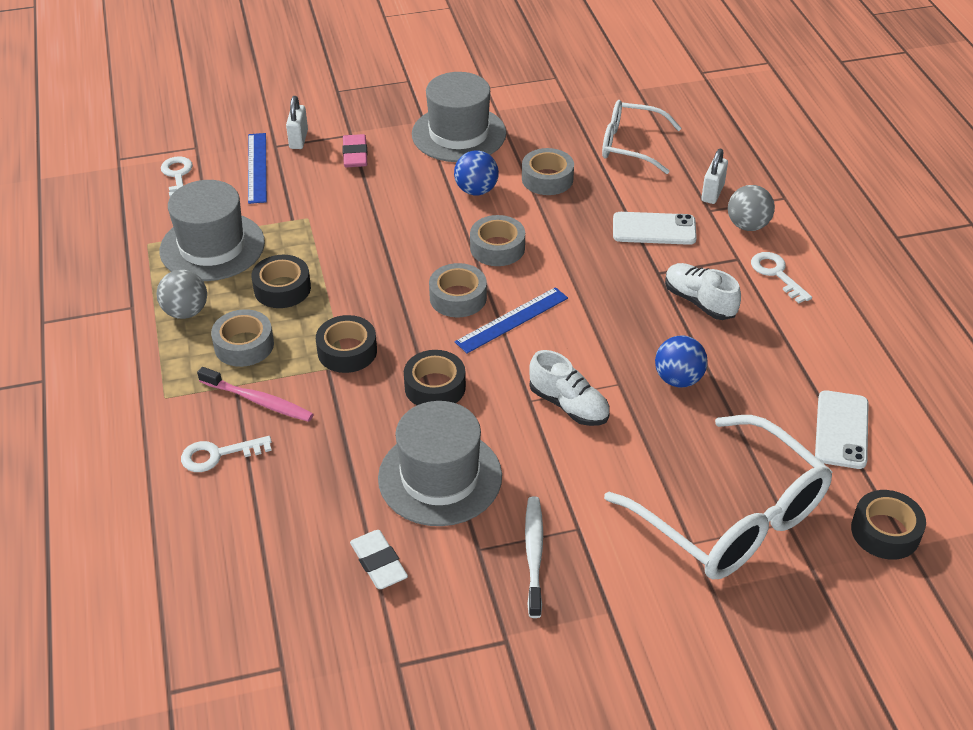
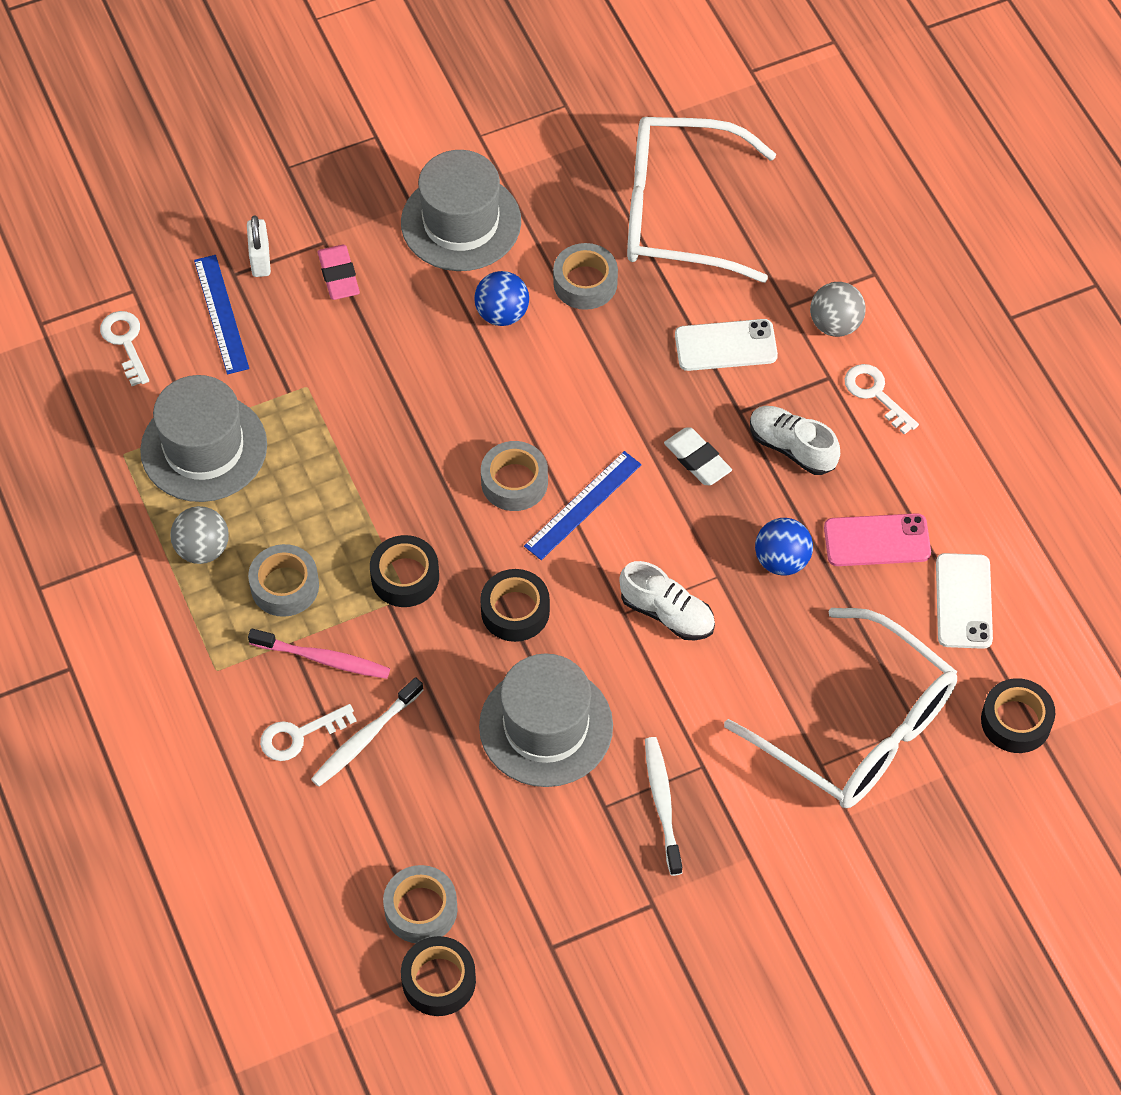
camera: 10 degrees left, 15 degrees up
black tape [251,255,311,308] -> black tape moved to [401,936,476,1016]
white eraser [350,530,408,589] -> white eraser moved to [664,428,732,485]
grey tape [470,215,525,266] -> grey tape moved to [383,865,458,943]
white glasses [602,100,682,174] -> white glasses [627,117,776,283], size x1.64
white padlock [701,149,728,204] -> none
none -> white toothbrush [311,677,424,787]
none -> pink phone [824,513,931,566]

